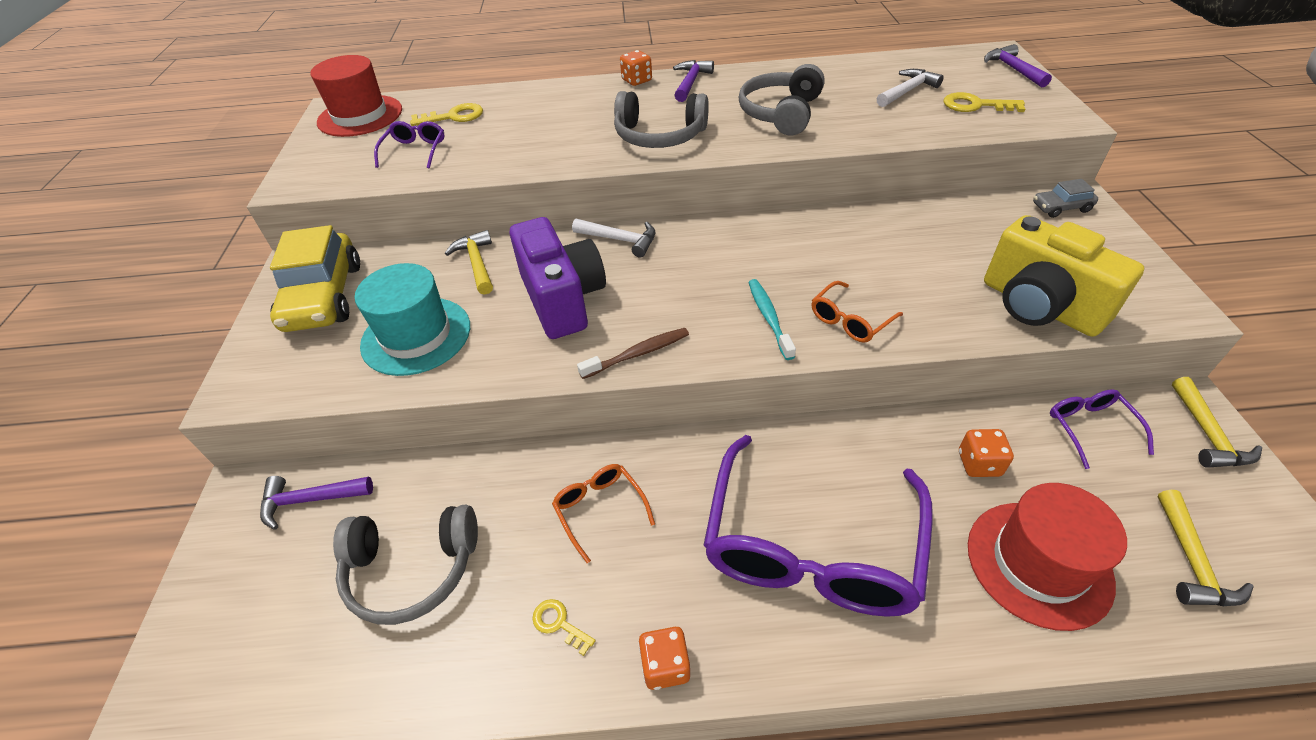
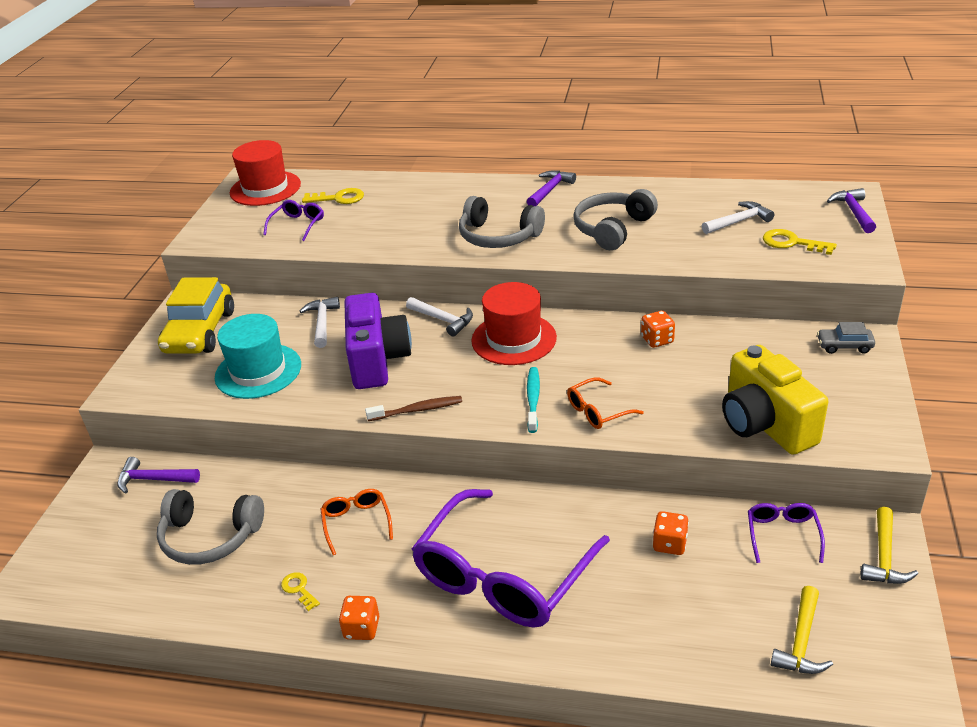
camera: 15 degrees right, 10 degrees down
yellow hammer [445,230,493,295] -> white hammer [299,297,340,348]
orange dice [620,50,652,86] -> orange dice moved to [641,311,675,348]
red hat [968,483,1127,631] -> red hat moved to [471,282,557,365]

